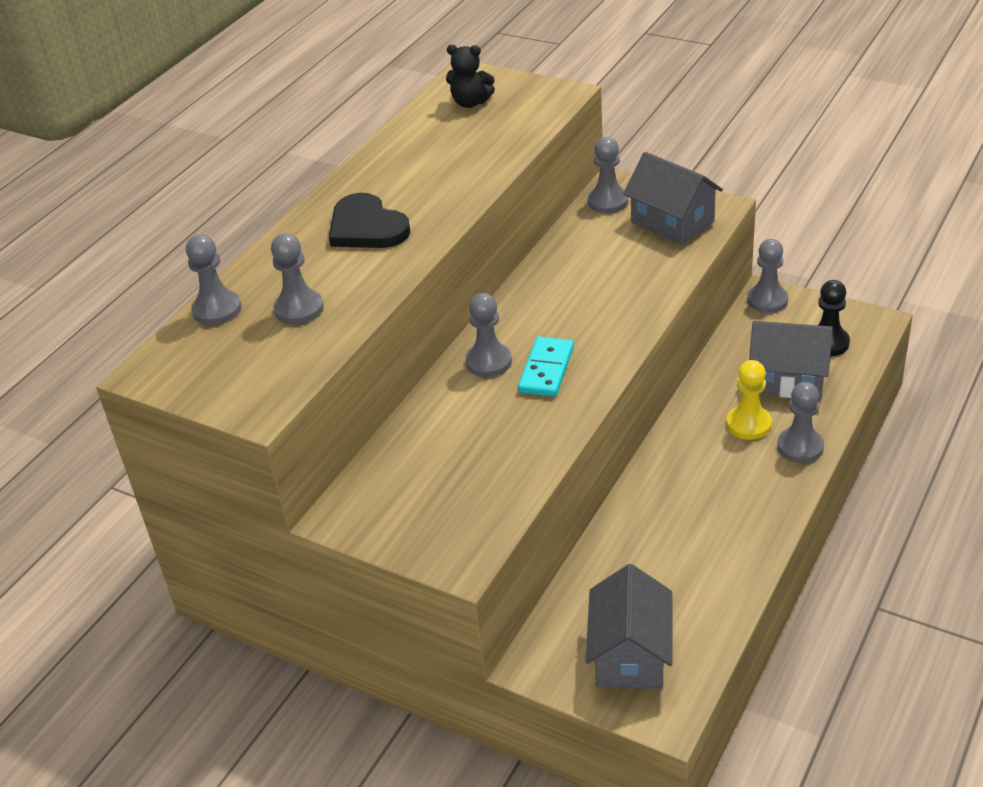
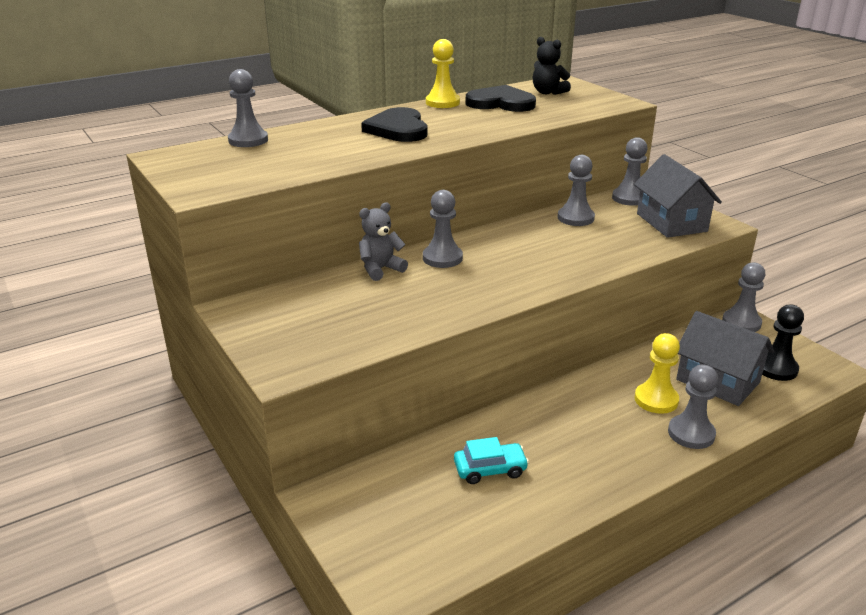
camera: 25 degrees right, 10 degrees down
grey pawn [271,233,324,325] -> grey pawn moved to [558,155,595,226]
turquoise domino [518,337,574,397] -> none
grey house [586,564,672,689] -> none
none -> grey teddy bear [359,202,408,281]
none -> yellow pawn [426,39,460,108]
none -> turquoise car [454,437,529,484]
none -> black heart [465,85,536,112]

